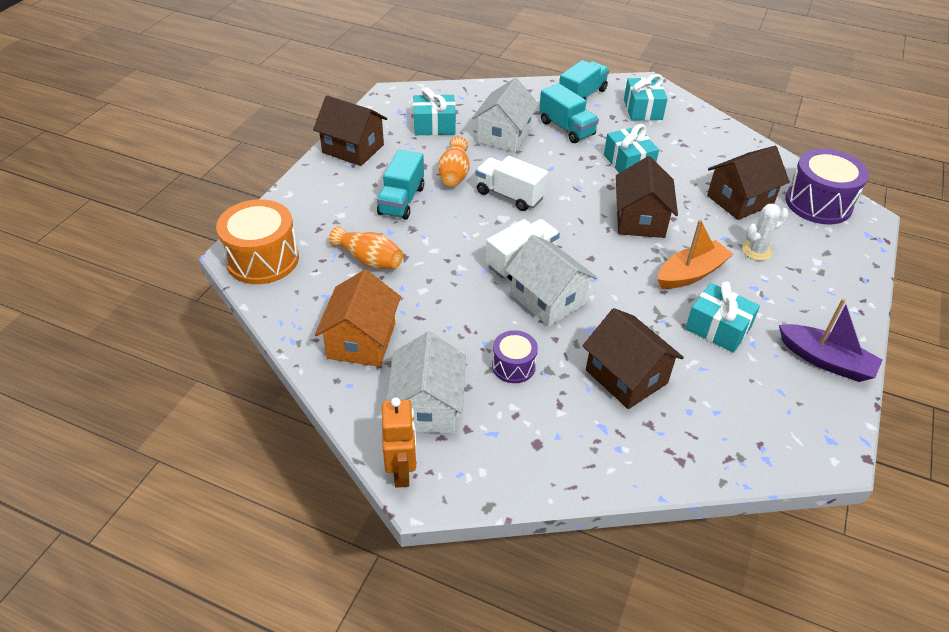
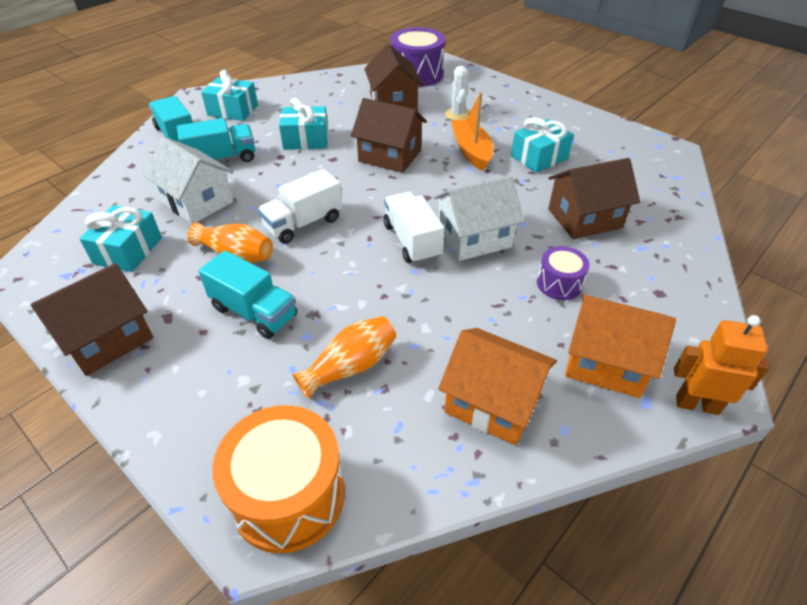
camera: 70 degrees left, 0 degrees up
white house [386,332,466,434] -> orange house [565,294,676,398]
purple boat [779,298,883,382] -> none

